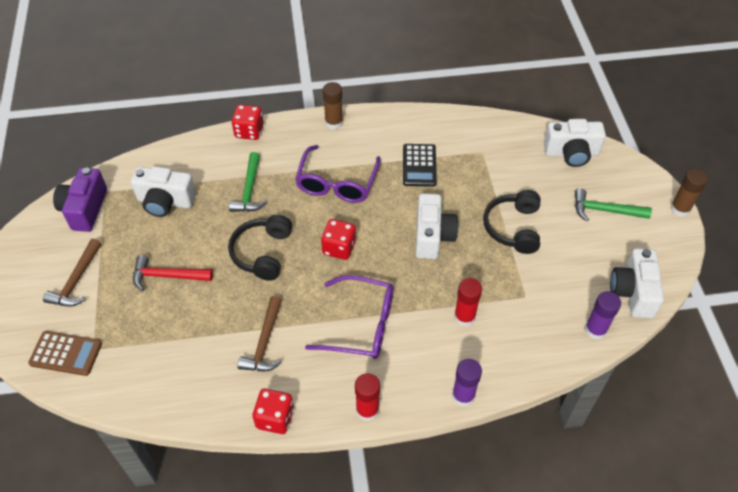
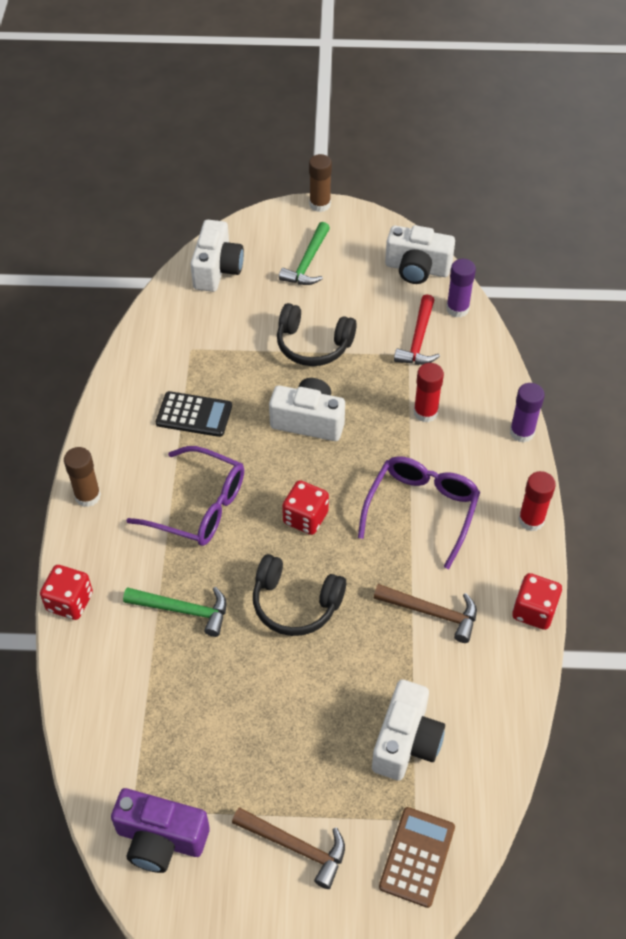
camera: 80 degrees left, 0 degrees up
white camera [131,166,196,217] -> white camera moved to [372,679,445,781]
red hammer [133,255,213,291] -> red hammer moved to [394,294,440,365]

